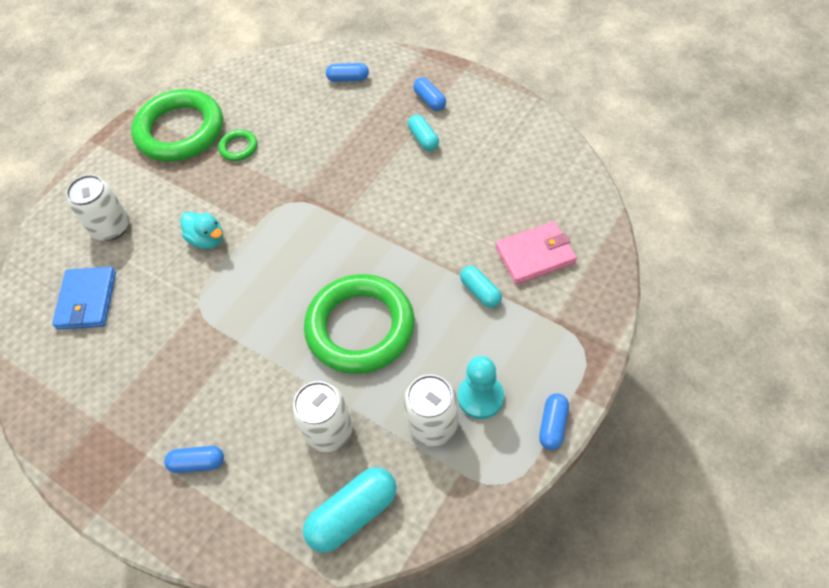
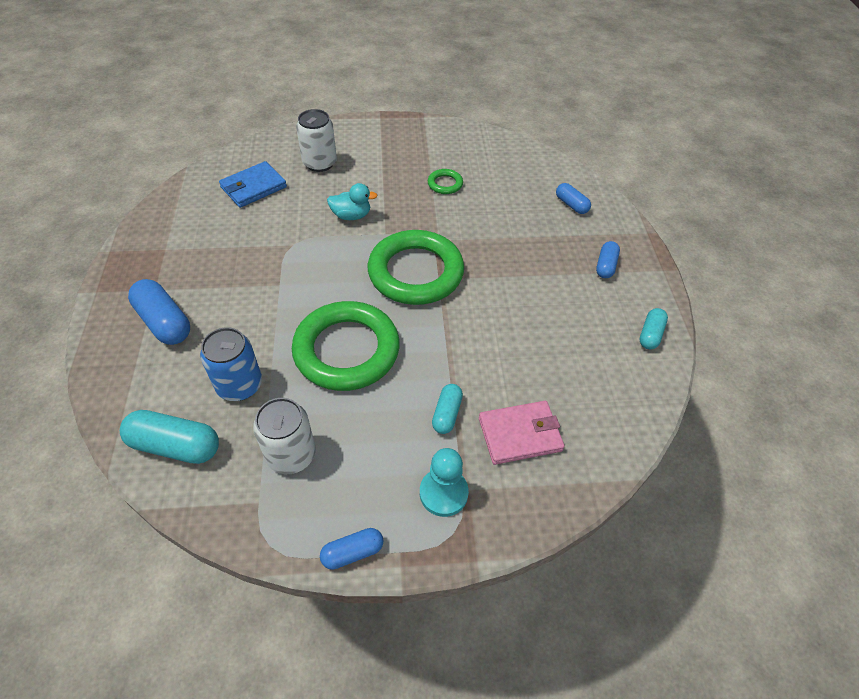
camera: 45 degrees right, 5 degrees down
green ring [131,89,223,162] -> green ring moved to [368,230,464,305]
blue capsule [164,446,224,473] -> blue capsule [128,279,190,345], size x1.69
turquoise duck [180,212,223,249] -> turquoise duck turned 90 degrees counterclockwise [327,183,378,220]
white can [292,381,352,452] -> blue can [200,327,262,401]
turquoise capsule [408,114,439,151] -> turquoise capsule moved to [640,308,668,349]
turquoise pawn [458,356,504,419] -> turquoise pawn moved to [420,448,469,517]
pink wallet [496,222,577,285] -> pink wallet turned 45 degrees counterclockwise [479,401,565,465]

